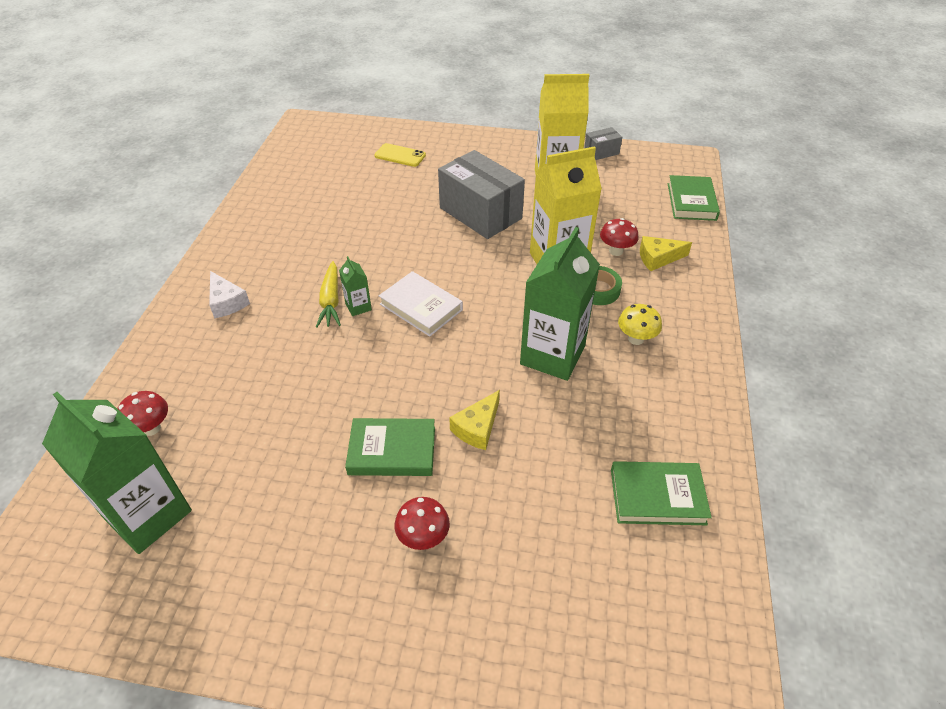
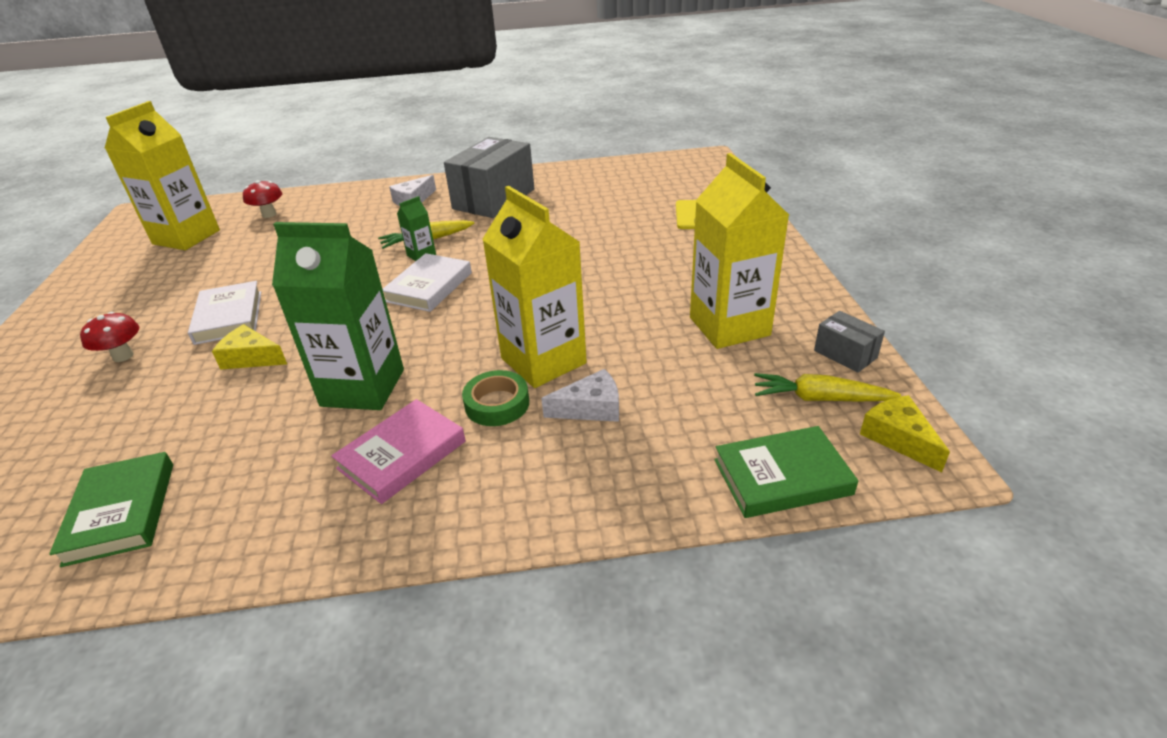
camera: 75 degrees right, 10 degrees down
green carton [42,392,192,554] -> yellow carton [105,101,220,250]
green book [345,418,435,476] -> white book [188,281,261,345]
grey box [438,150,525,239] -> grey box moved to [444,137,534,218]
red mushroom [600,218,639,256] -> white cheese [541,369,619,422]
yellow mushroom [618,304,662,345] -> pink book [331,399,466,504]
yellow cheese [640,236,692,271] -> yellow cheese moved to [860,395,950,472]
none -> yellow carrot [754,373,901,401]

